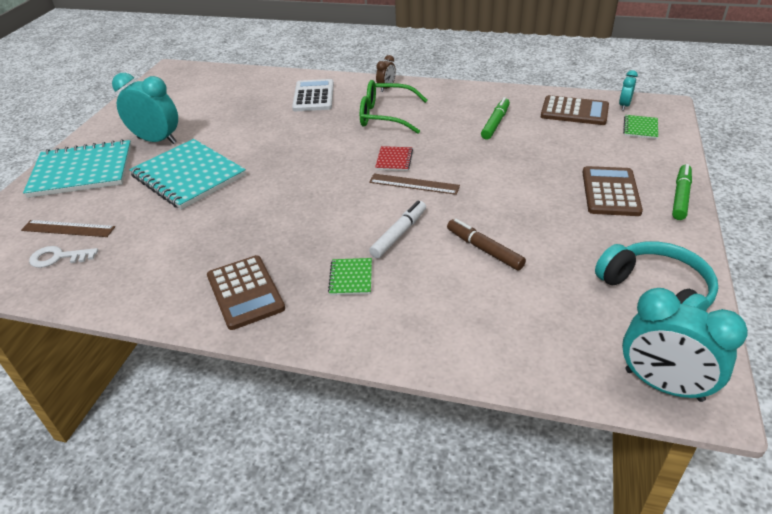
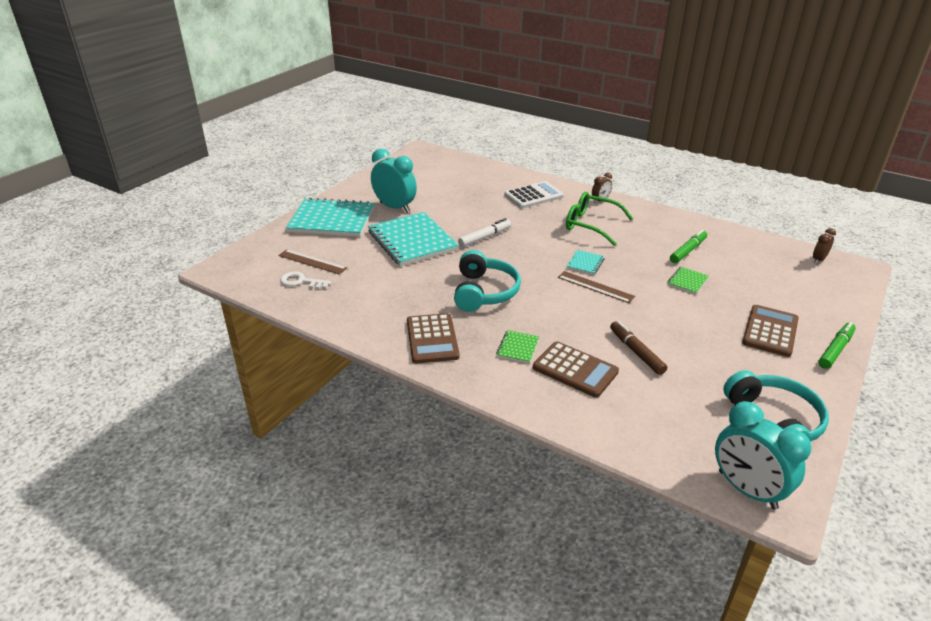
camera: 15 degrees right, 5 degrees down
white calculator [292,79,334,111] -> white calculator turned 45 degrees clockwise [504,181,564,208]
white marker [369,201,426,258] -> white marker moved to [458,218,511,247]
red notebook [375,146,413,171] -> turquoise notebook [567,250,605,275]
brown calculator [541,95,609,125] -> brown calculator moved to [533,341,619,398]
turquoise clock [619,70,638,110] -> brown clock [813,228,836,264]
green notebook [623,115,658,139] -> green notebook moved to [667,267,709,294]
none -> turquoise headphones [454,250,521,312]

